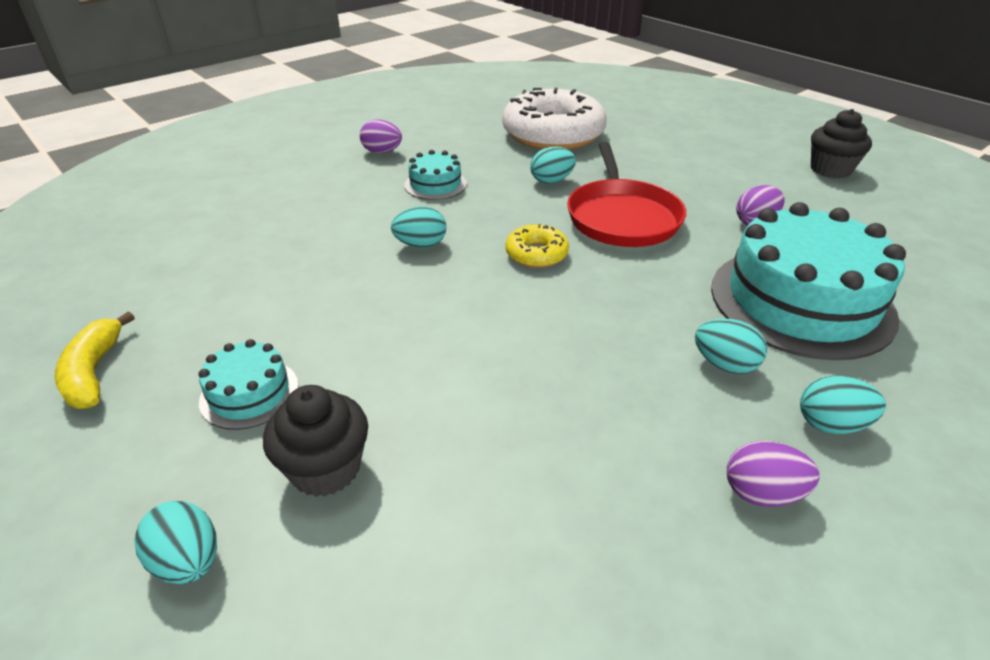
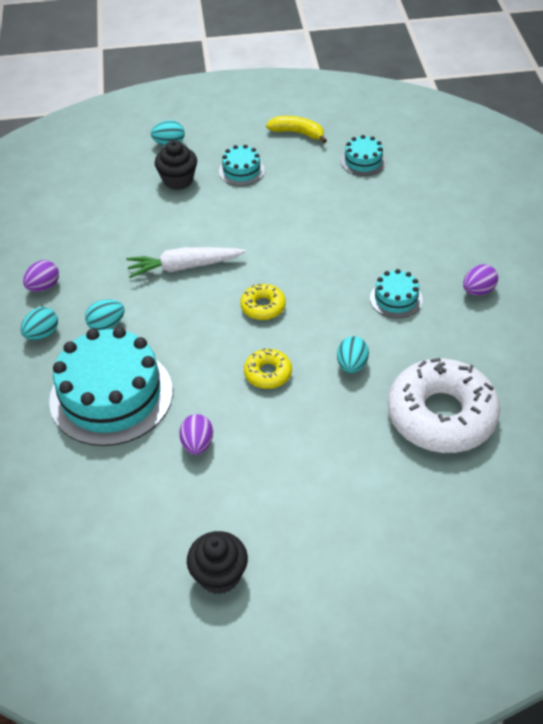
camera: 125 degrees right, 10 degrees up
turquoise egg [391,206,446,248] -> none
red pan [567,142,686,247] -> yellow donut [244,348,292,389]
none -> white carrot [126,247,246,278]
none -> turquoise cake [341,135,386,176]

